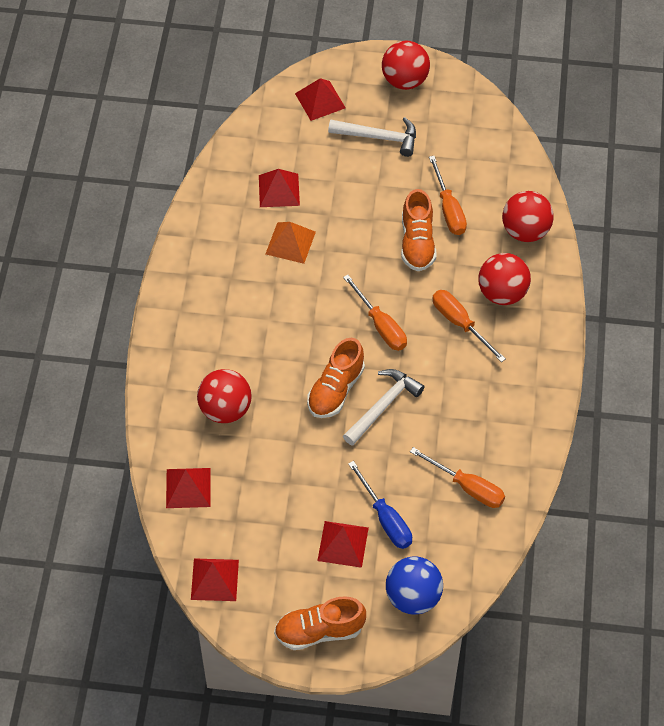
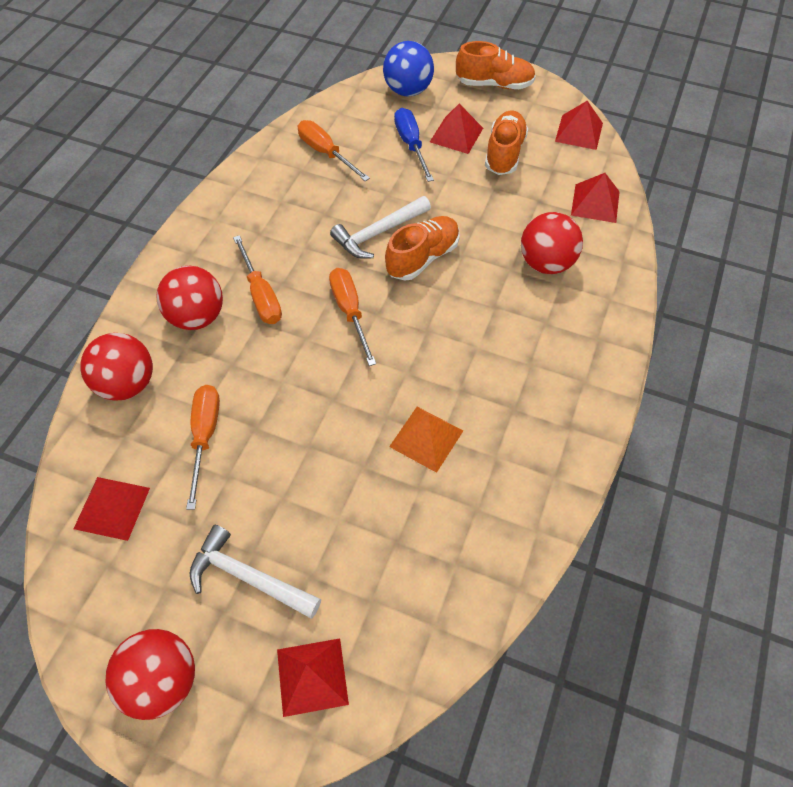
camera: 165 degrees left, 0 degrees up
red pyramid [259,169,300,207] -> red pyramid moved to [74,477,150,541]
orange shoe [401,189,436,271] -> orange shoe moved to [485,111,528,175]

